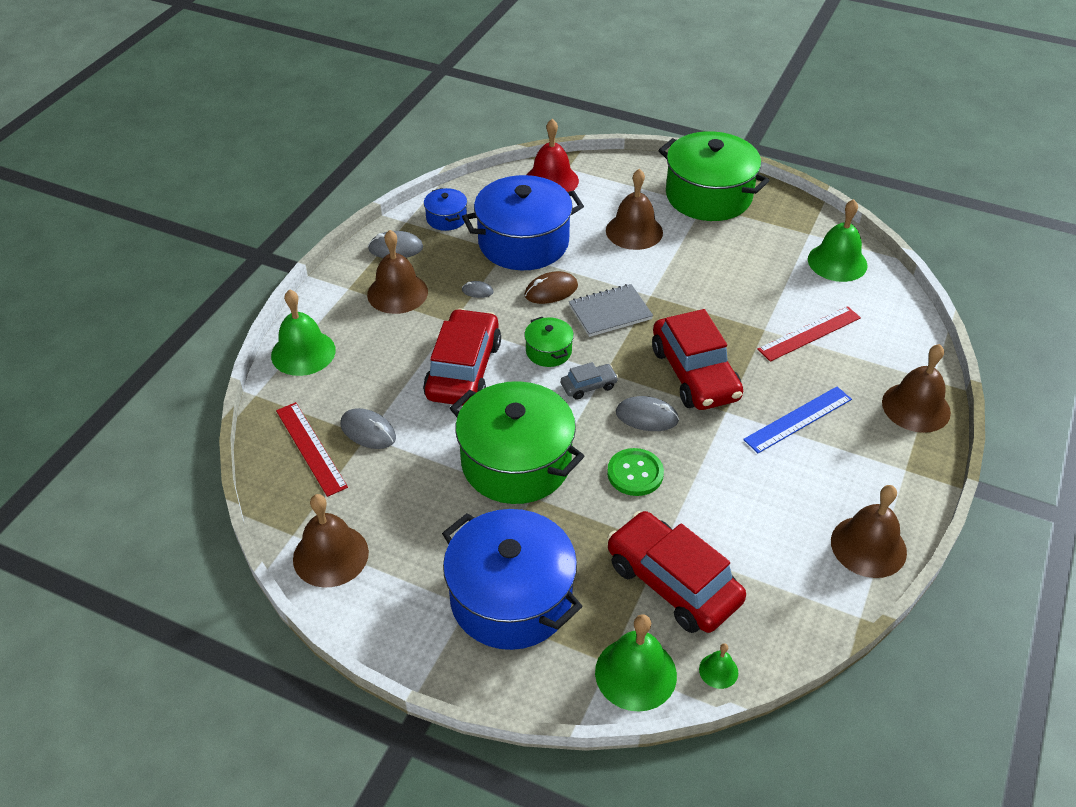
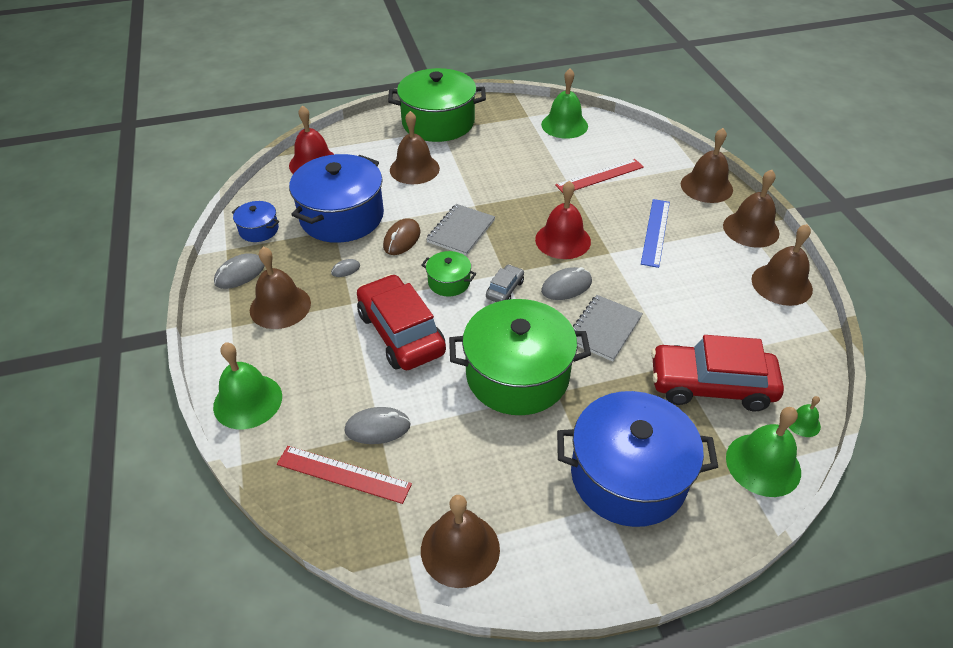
camera: 40 degrees left, 0 degrees up
green button [607,448,664,496] -> grey notebook [573,295,643,362]
red car [652,309,743,410] -> red bell [535,180,591,259]
red ruler [757,306,861,362] -> red ruler turned 45 degrees clockwise [555,159,644,193]
none -> brown bell [723,170,779,248]

